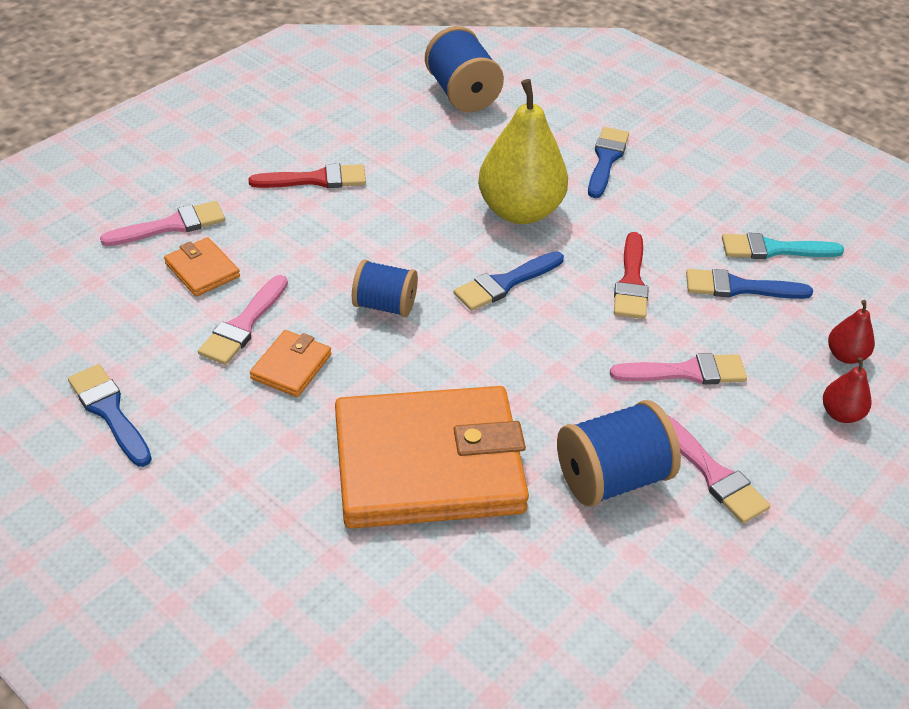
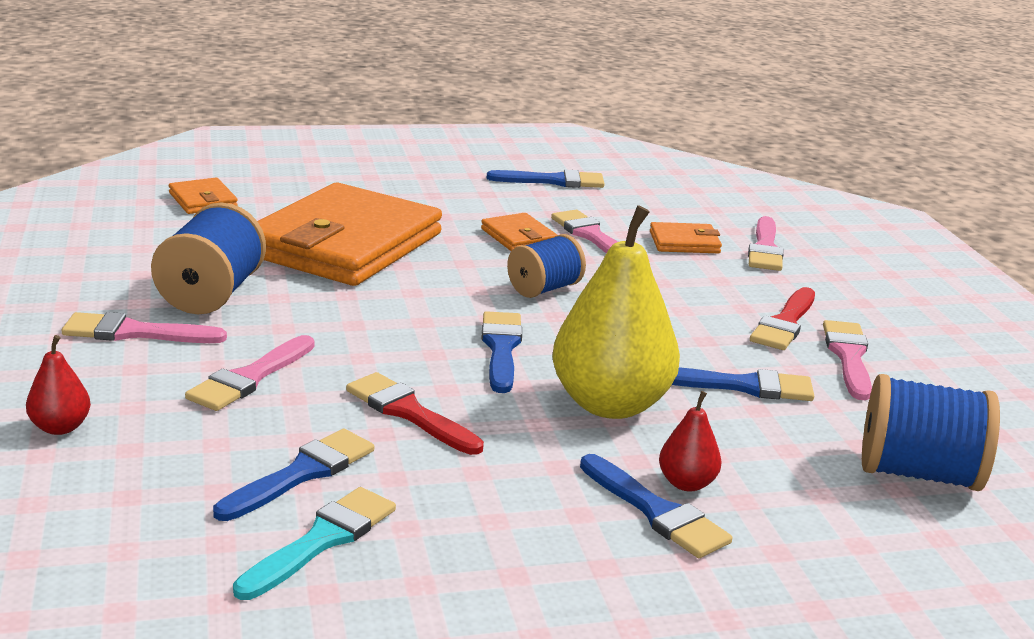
camera: 125 degrees right, 20 degrees down
red pear [828,300,875,364] -> red pear moved to [659,391,722,491]
none -> orange wallet [169,178,238,214]
none -> blue brush [672,367,814,401]
none -> pink brush [823,320,872,400]

